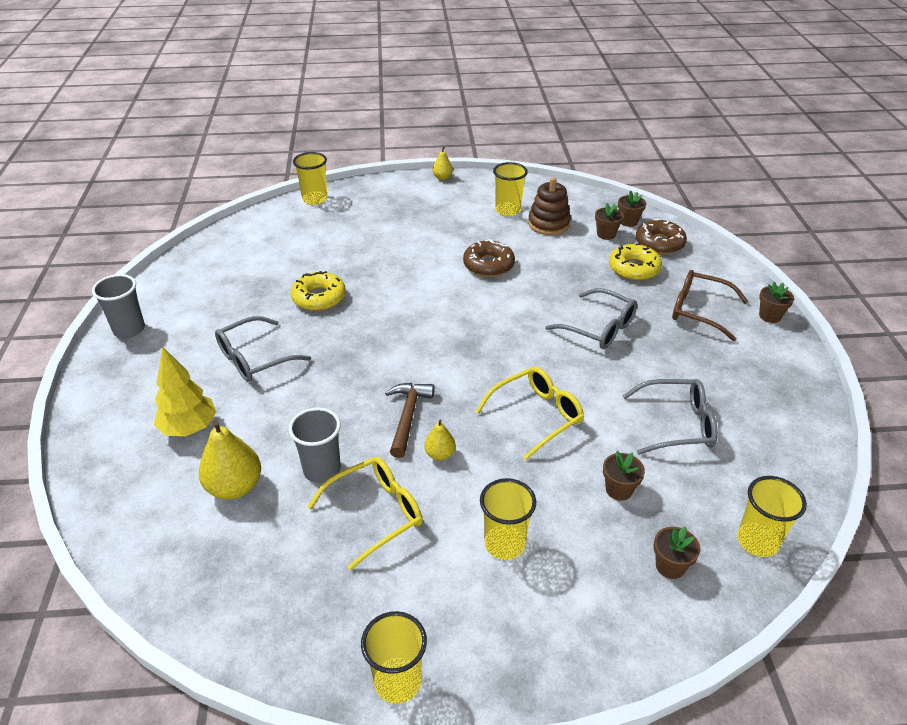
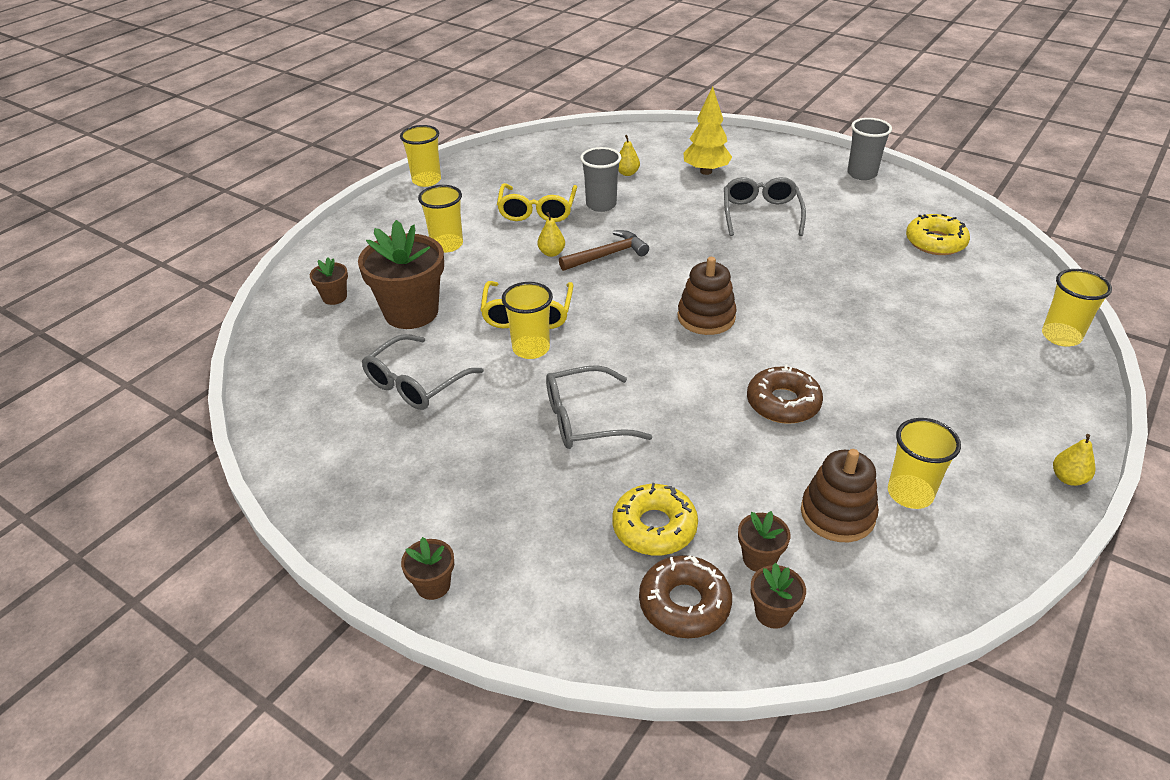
camera: 130 degrees right, 0 degrees up
yellow pear [198,420,261,500] -> yellow pear [618,135,640,176], size x0.54
yellow donut [291,271,346,311] -> yellow donut moved to [906,214,970,255]
brown hammer [385,383,435,458] -> brown hammer turned 75 degrees counterclockwise [559,230,649,271]
brown flower pot [603,451,645,501] -> brown flower pot [358,220,444,329], size x2.18
brown glasses [672,270,748,341] -> none
yellow cup [737,476,807,557] -> yellow cup moved to [502,282,553,359]
none -> brown stacking toy [678,257,737,335]

